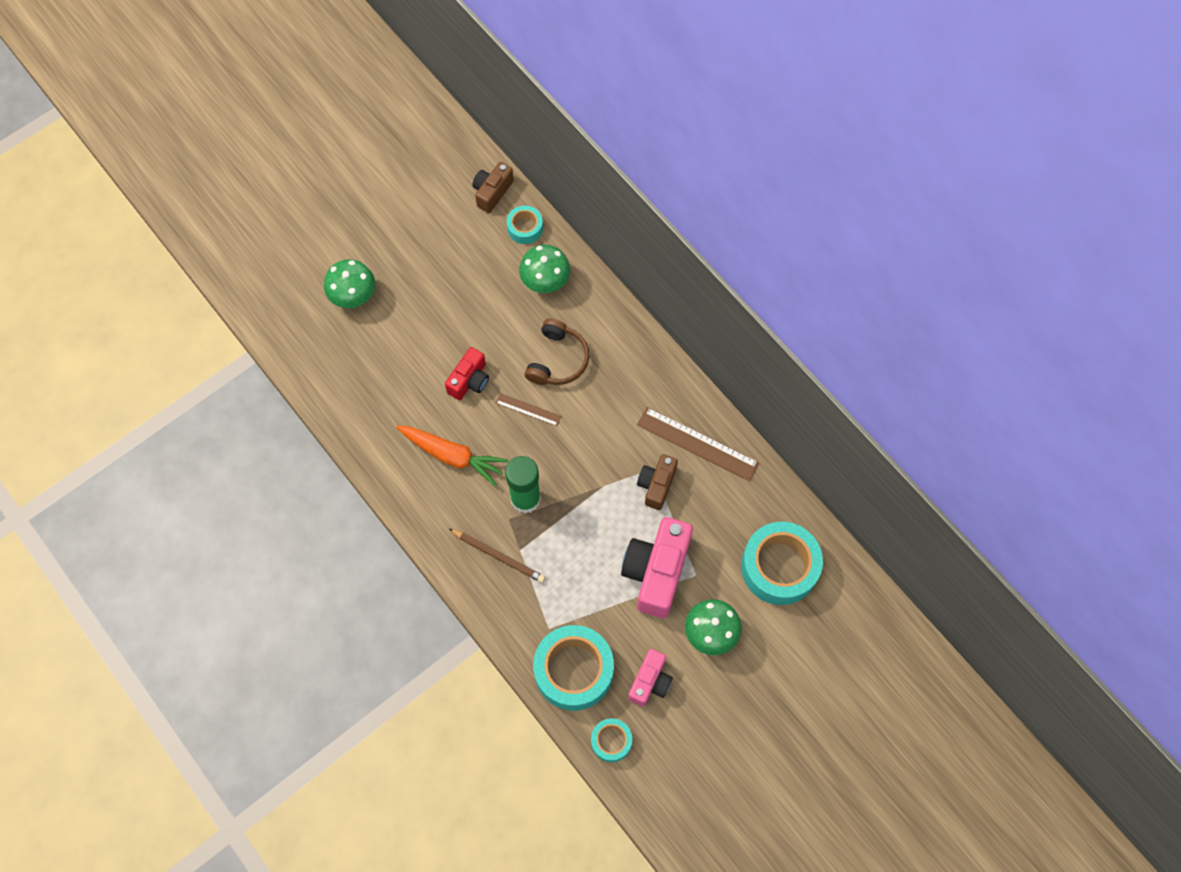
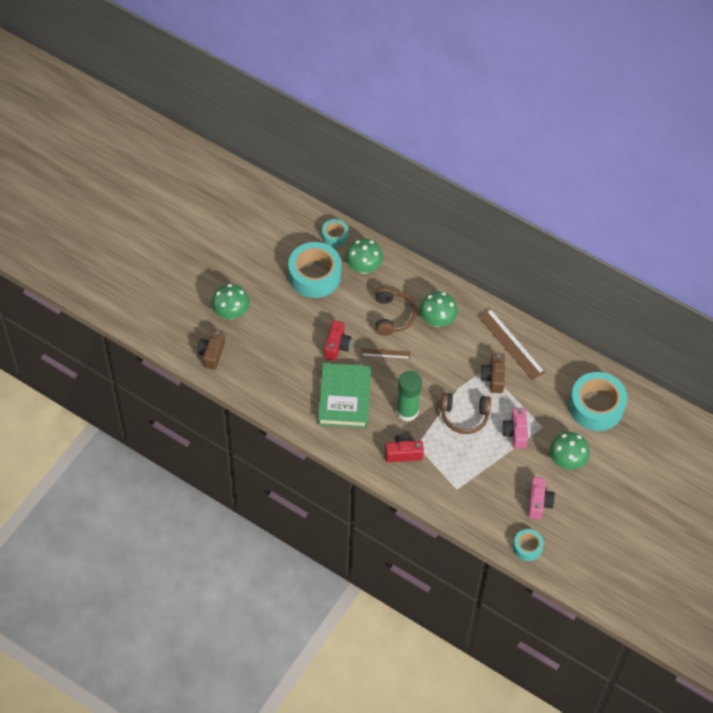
camera: 20 degrees left, 10 degrees down
orange carrot [396,426,509,487] -> green book [318,363,371,428]
brown pencil [449,529,545,583] -> red camera [385,434,424,462]
brown camera [472,162,514,213] -> brown camera moved to [197,329,225,370]
turquoise tape [533,625,614,711] -> turquoise tape moved to [288,242,342,298]
pink camera [621,517,693,618] -> pink camera [502,408,528,449], size x0.57
brown ruler [637,407,759,481] -> brown ruler turned 45 degrees clockwise [477,308,545,380]
none -> green mushroom [419,292,458,327]
none -> brown headphones [441,393,491,434]

